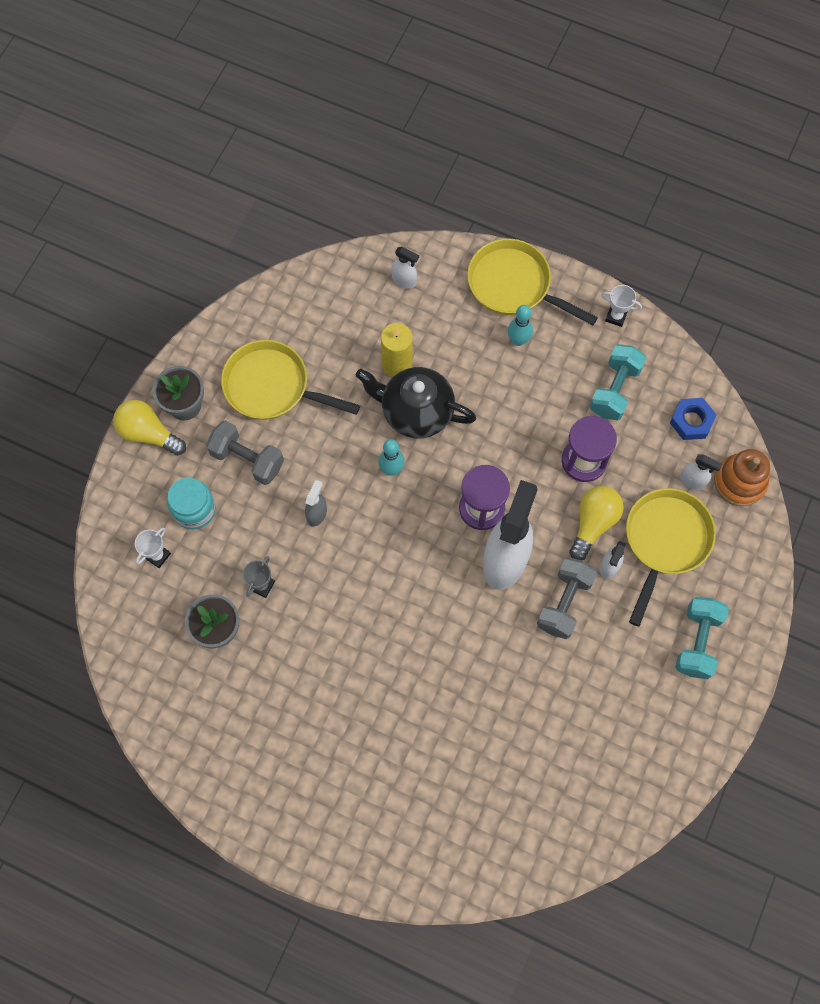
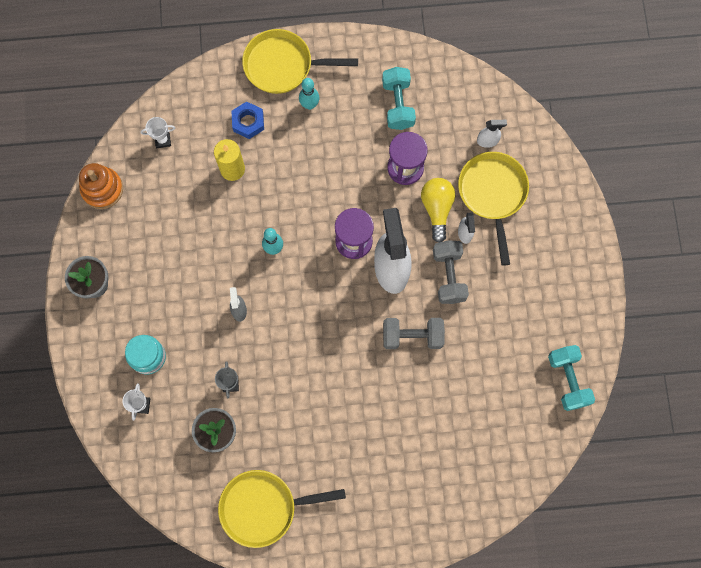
camera: 30 degrees left, 5 degrees up
yellow light bulb [113,400,186,456] -> none
grey dumbbell [206,420,284,485] -> grey dumbbell moved to [383,318,445,349]
yellow pan [221,340,360,420] -> yellow pan moved to [218,470,346,548]
black teapot [356,367,476,439] -> none
white spray bottle [391,247,419,289] -> none
white trophy [601,285,642,327] -> white trophy moved to [140,117,175,148]
blue nut [670,398,717,440] -> blue nut moved to [232,101,264,139]
turquoise dumbbell [675,597,729,679] -> turquoise dumbbell moved to [548,345,595,411]
orange stacking toy [714,449,770,506] -> orange stacking toy moved to [79,163,123,209]

